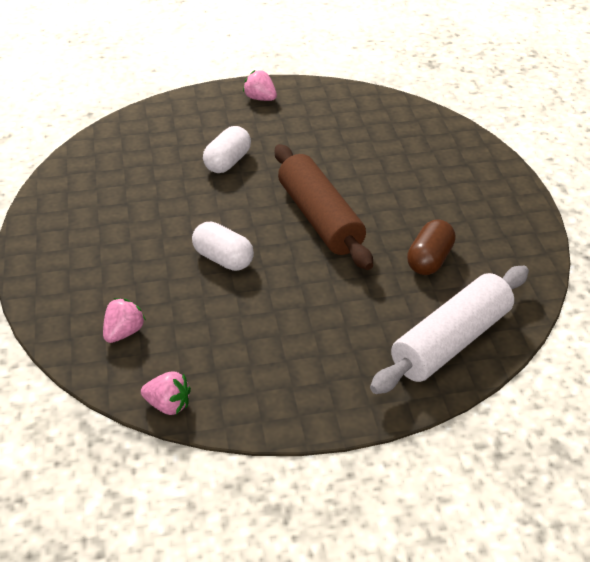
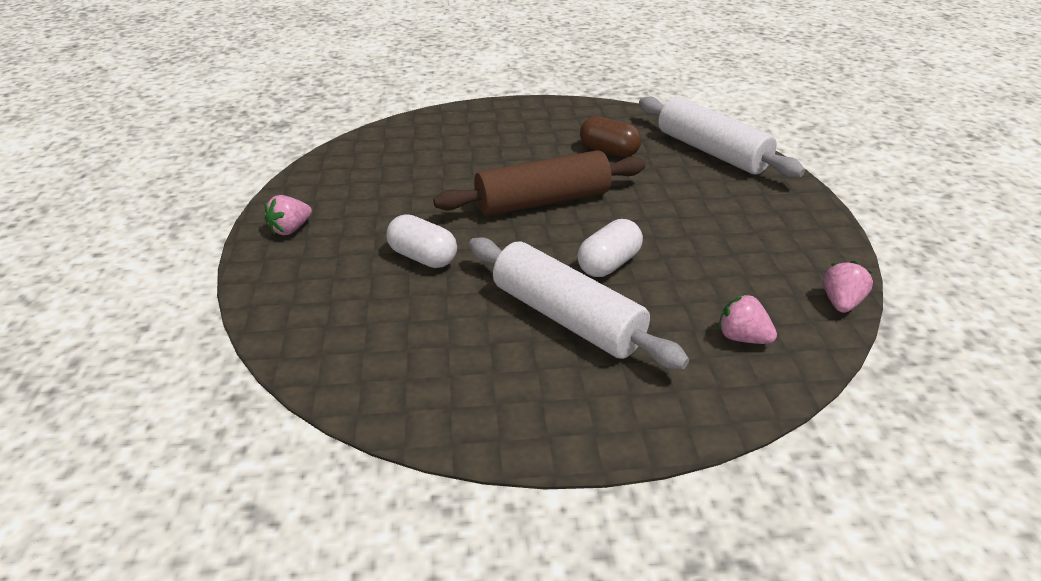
camera: 85 degrees left, 5 degrees down
none -> white rolling pin [469,237,689,369]

